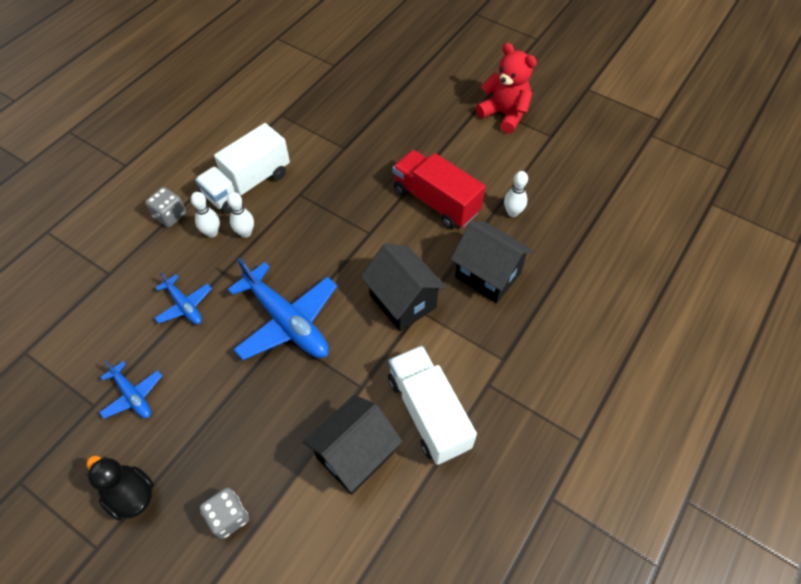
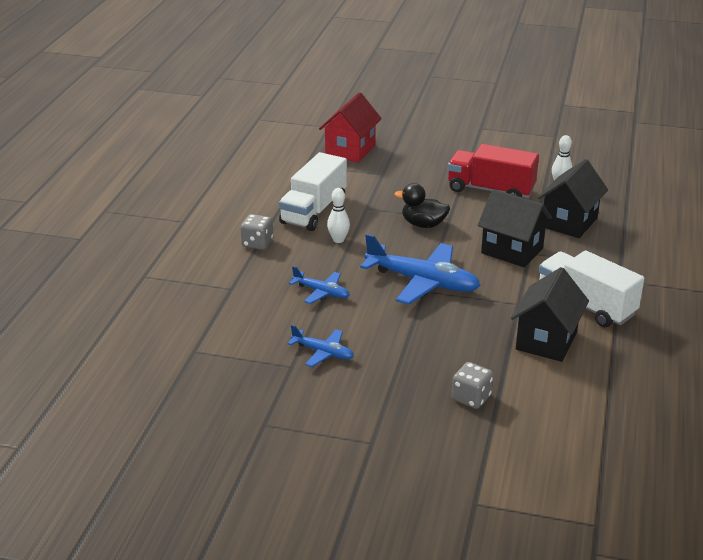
camera: 20 degrees left, 25 degrees down
black duck [86,456,154,520] -> black duck moved to [394,183,450,228]
white bowling pin [191,192,220,237] -> none
black house [451,221,534,303] -> black house turned 75 degrees counterclockwise [538,159,608,238]
red teddy bear [476,43,537,134] -> none
none -> red house [319,92,382,163]

